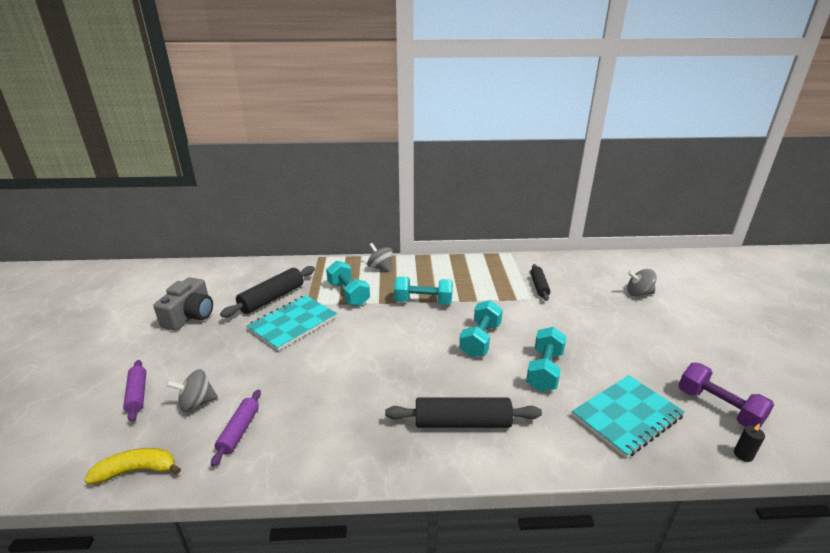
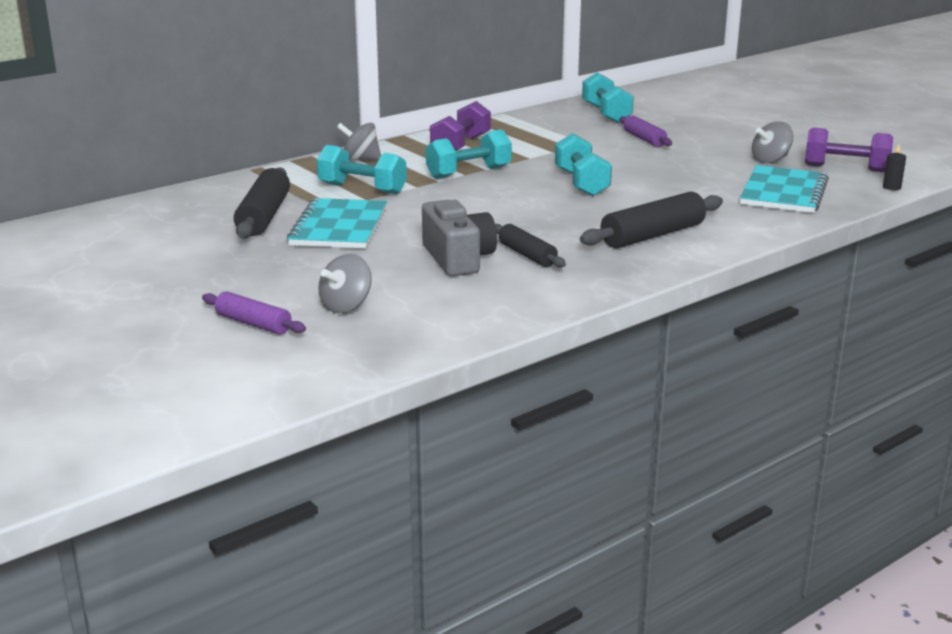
camera: 35 degrees left, 5 degrees down
yellow banana [84,448,181,484] -> none
grey camera [153,277,213,331] -> grey camera moved to [422,200,497,276]
purple rolling pin [211,390,261,467] -> purple rolling pin moved to [619,115,672,147]
turquoise dumbbell [526,327,567,392] -> turquoise dumbbell moved to [582,72,634,123]
black rolling pin [530,264,550,301] -> black rolling pin moved to [495,224,566,268]
grey spinning top [627,269,657,296] -> grey spinning top moved to [752,121,793,163]
none -> purple dumbbell [430,101,491,151]

